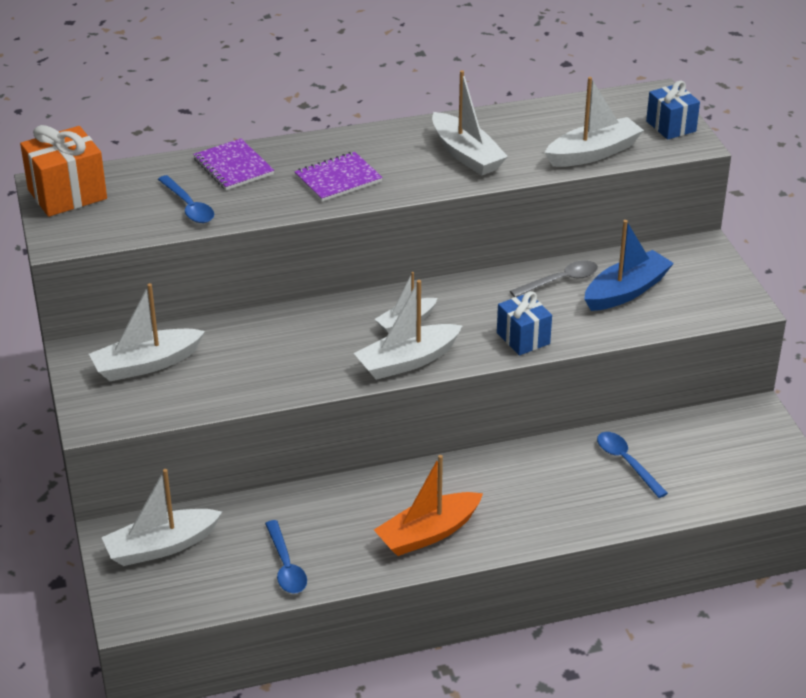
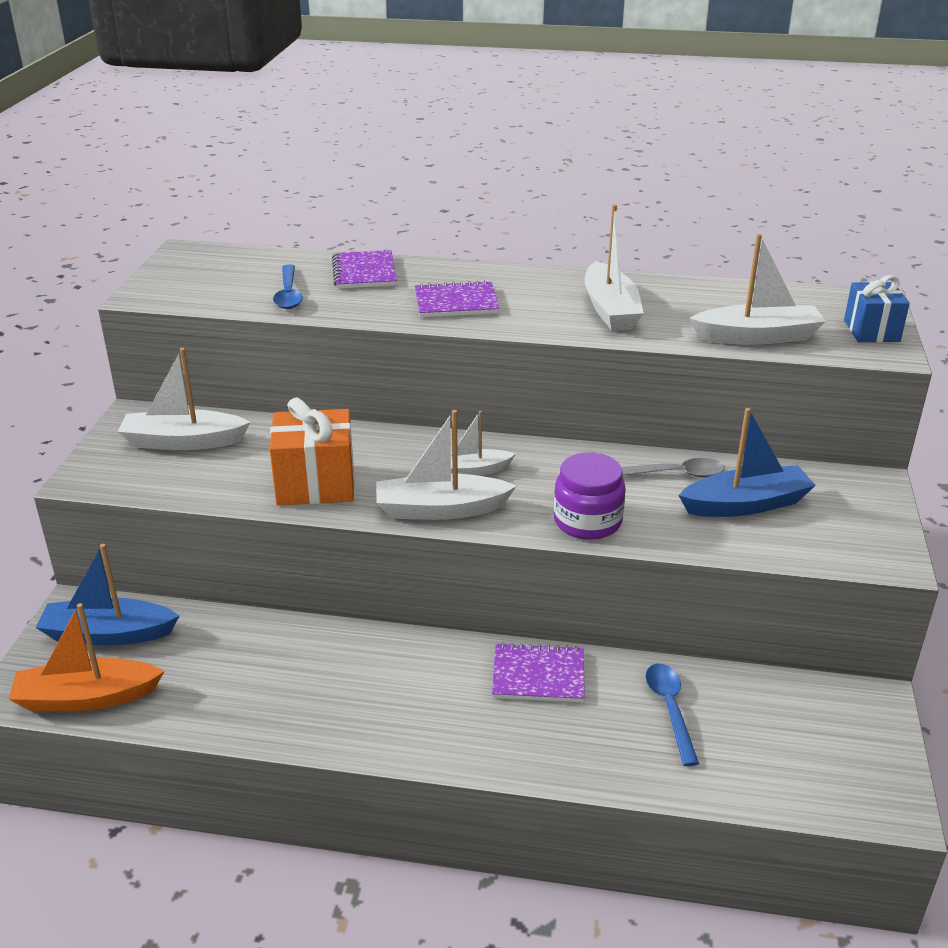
camera: 25 degrees right, 5 degrees down
orange gift [20,125,107,217] -> orange gift moved to [270,398,355,506]
white boat [101,469,222,566] -> blue boat [36,544,179,646]
blue spoon [265,520,307,594] -> none
orange boat [374,455,483,556] -> orange boat moved to [8,603,164,712]
blue gift [497,291,552,355] -> purple jar [554,452,626,540]
none -> purple notebook [492,643,585,702]

